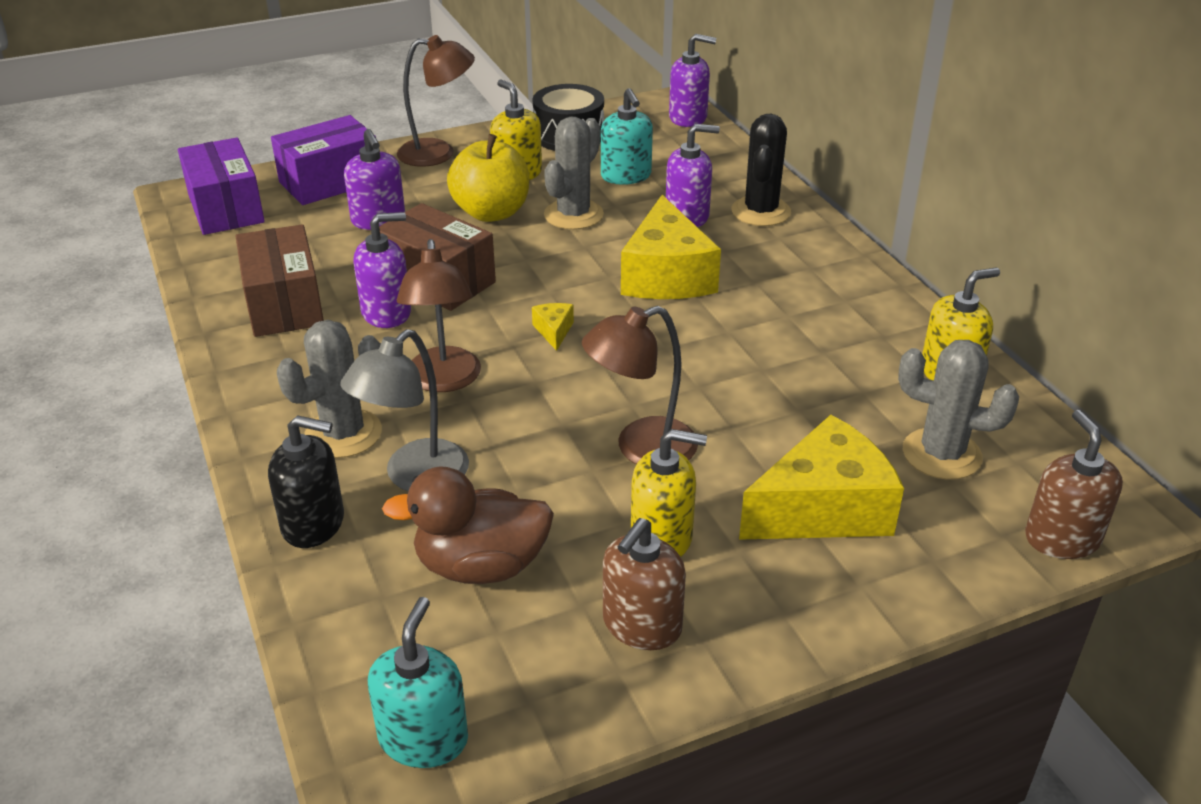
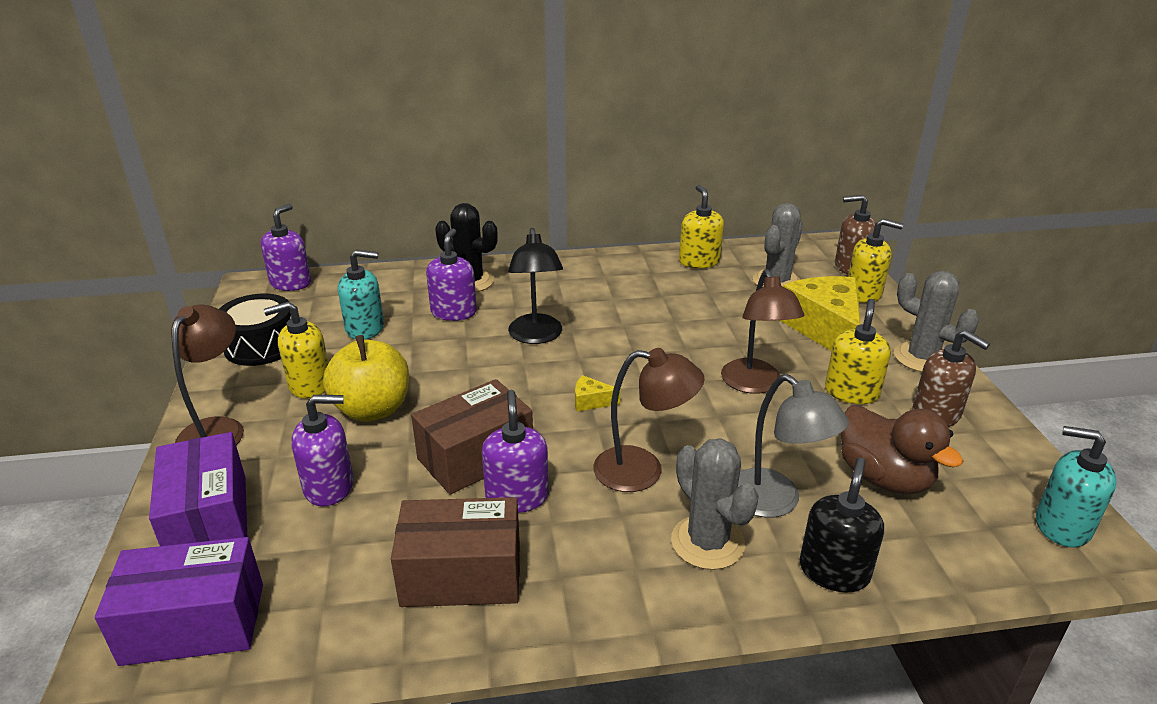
camera: 75 degrees left, 5 degrees down
brown duck [382,467,554,584] -> brown duck turned 45 degrees counterclockwise [841,405,963,494]
grey cactus [544,117,604,230] -> grey cactus moved to [894,271,979,372]
yellow cheese [621,195,721,299] -> black lamp [508,228,563,344]
none -> yellow soap dispenser [848,219,903,303]

